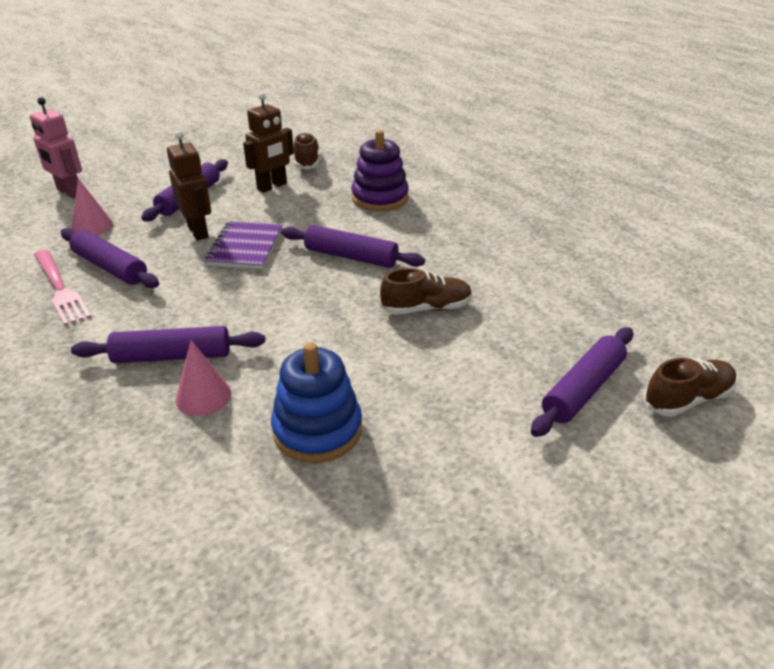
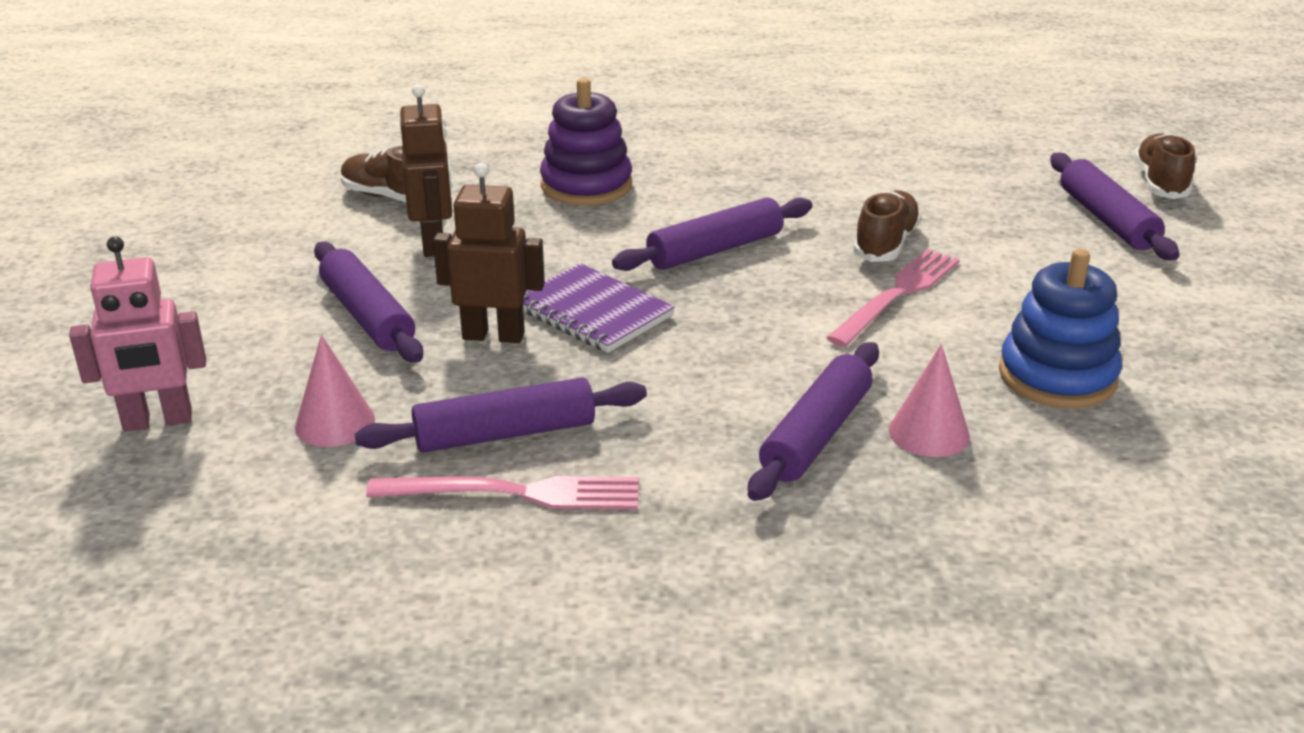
camera: 55 degrees left, 5 degrees down
none -> pink fork [827,249,960,347]

